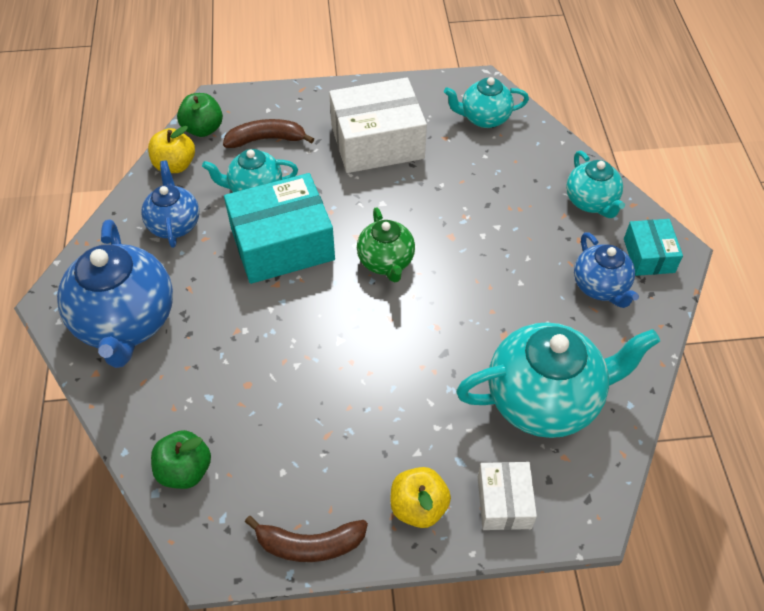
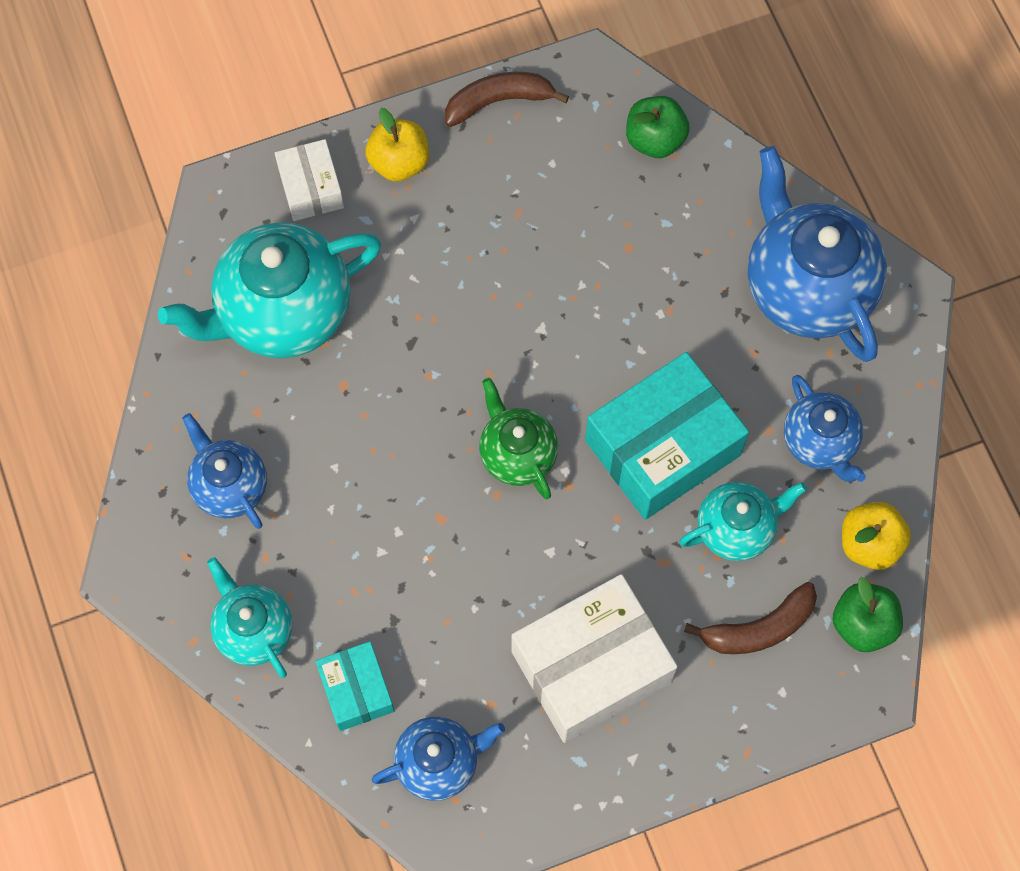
camera: 165 degrees right, 15 degrees up
turquoise teapot [444,77,529,128] -> blue teapot [372,717,505,801]
turquoise box [624,219,683,276] -> turquoise box moved to [316,641,394,731]

